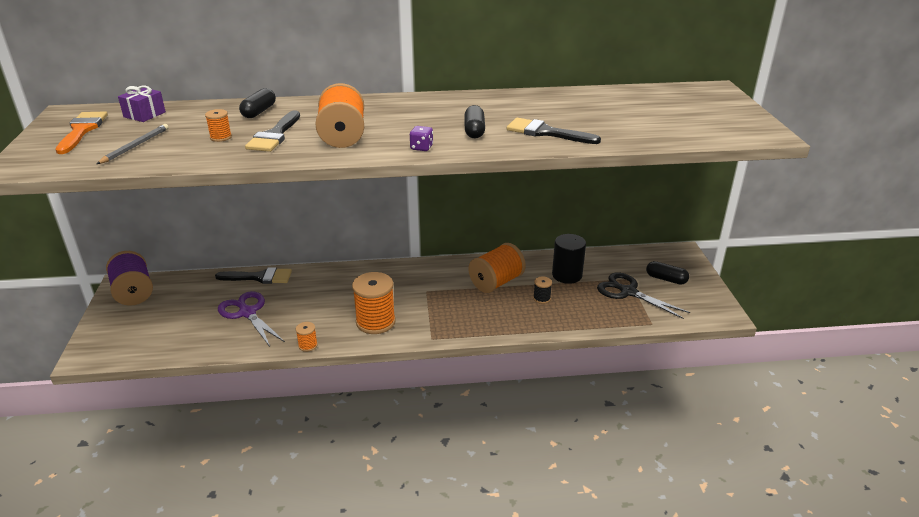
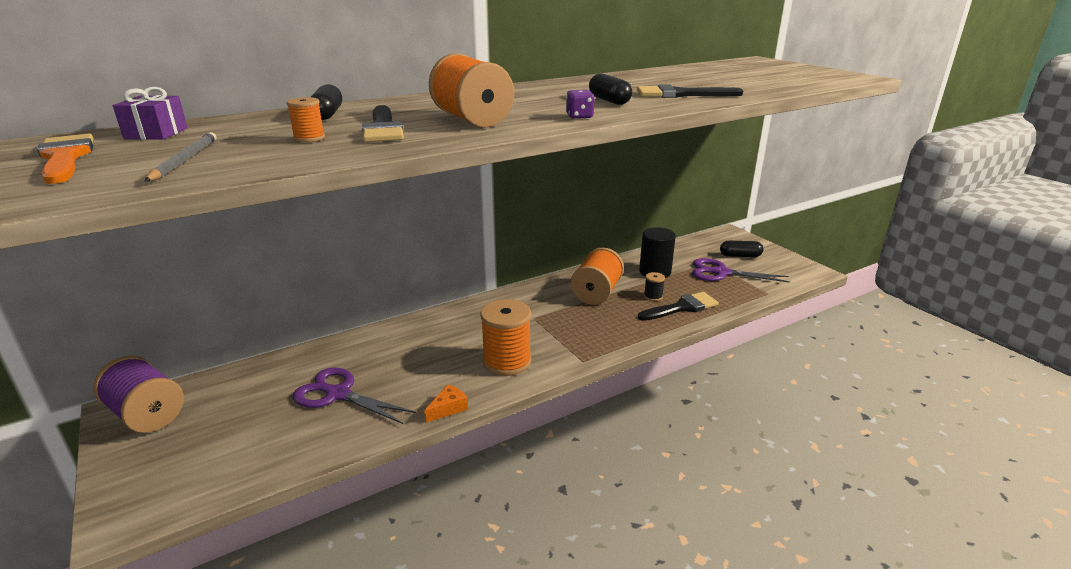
camera: 25 degrees left, 5 degrees down
black brush [215,267,292,284] -> black brush moved to [638,292,719,321]
orange spool [296,322,318,352] -> orange cheese [424,385,468,422]
black scissors [597,273,690,319] -> purple scissors [692,258,790,283]

